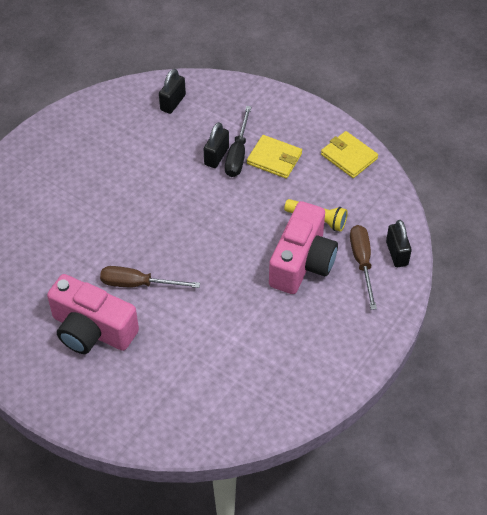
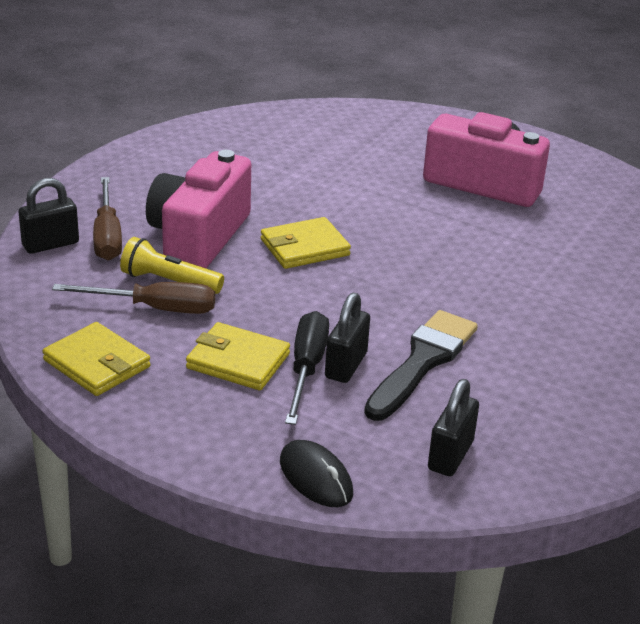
camera: 175 degrees right, 20 degrees down
brown screwdriver [100,266,200,288] -> brown screwdriver moved to [52,282,215,314]
black padlock [386,220,412,267] -> black padlock turned 75 degrees clockwise [18,178,79,254]
none -> yellow wallet [261,217,351,269]
none -> black mouse [280,440,353,507]
none -> black brush [364,310,478,421]

